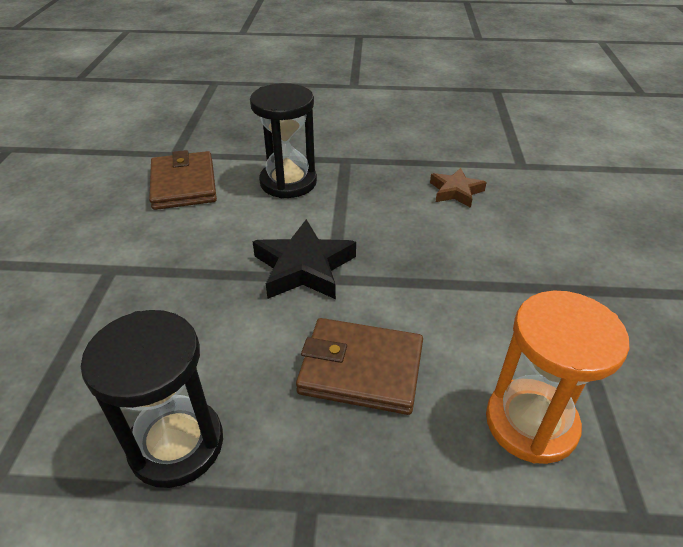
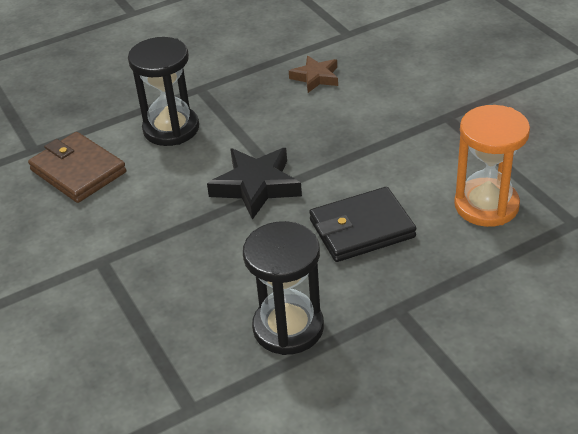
camera: 30 degrees left, 0 degrees up
brown wallet [296,318,423,415] -> black wallet [309,187,416,262]

